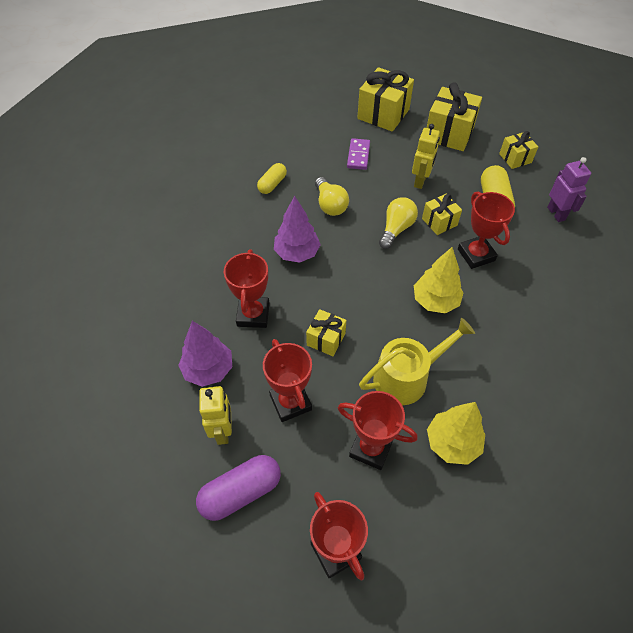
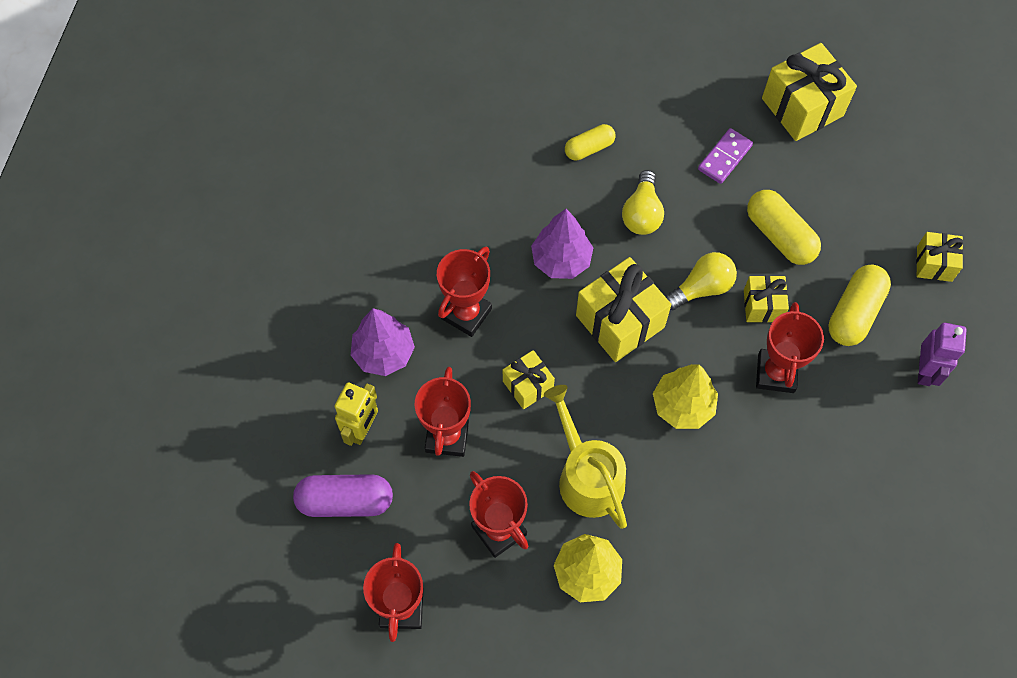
camera: 30 degrees right, 10 degrees up
yellow watering can [359,318,475,405] -> yellow watering can turned 120 degrees counterclockwise [544,385,627,529]
yellow robot [412,124,440,189] -> yellow capsule [747,190,821,265]
yellow gift [427,82,482,151] -> yellow gift moved to [576,257,671,362]

